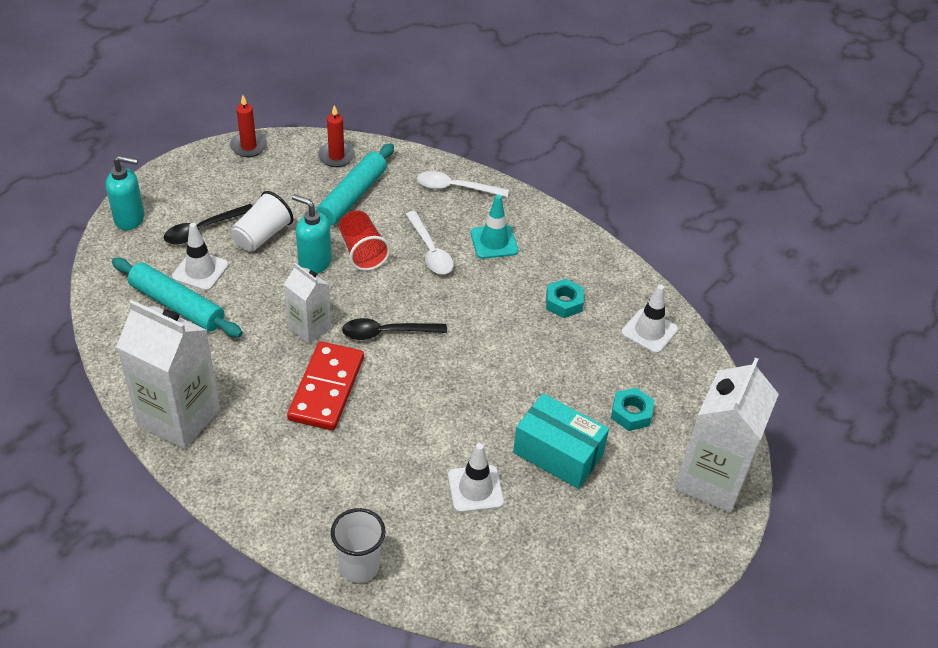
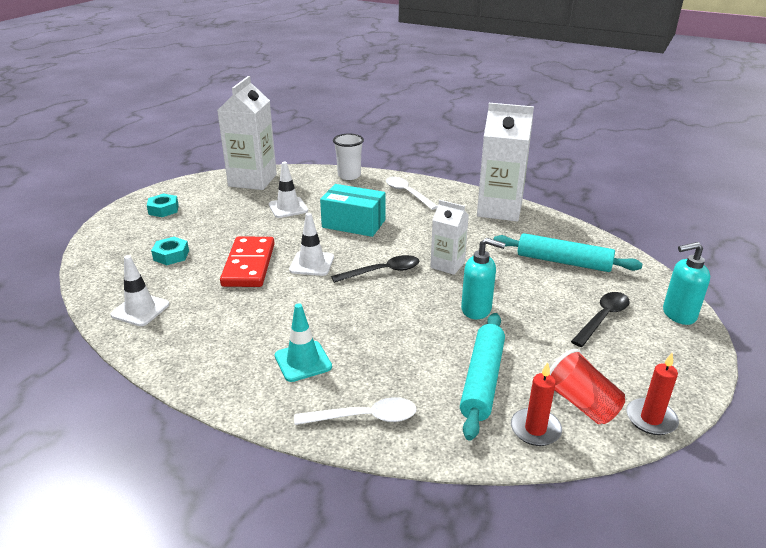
camera: 170 degrees right, 15 degrees down
white traffic cone [172,223,229,291] -> white traffic cone moved to [289,213,334,276]
white cup [231,191,293,252] -> none
red domino [287,341,364,430] -> red domino moved to [220,237,275,287]
red cup [339,211,390,271] -> red cup moved to [549,349,625,424]
white spoon [405,211,454,274] -> white spoon moved to [386,177,438,210]
turquoise box [513,393,609,489] -> turquoise box moved to [320,184,385,237]
turquoise nut [546,279,584,318] -> turquoise nut moved to [147,193,179,217]
white carton [675,358,779,513] -> white carton moved to [217,76,277,190]

